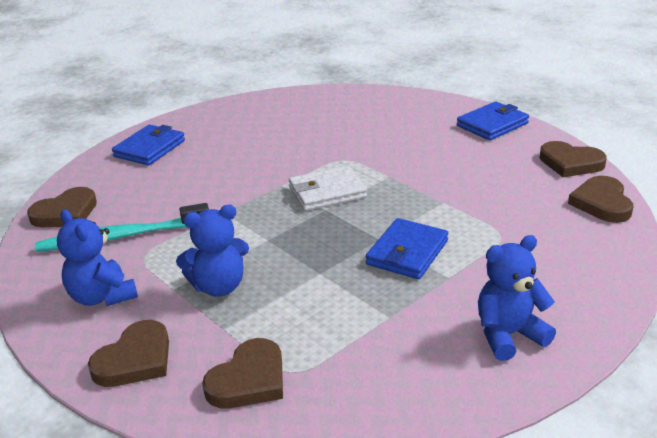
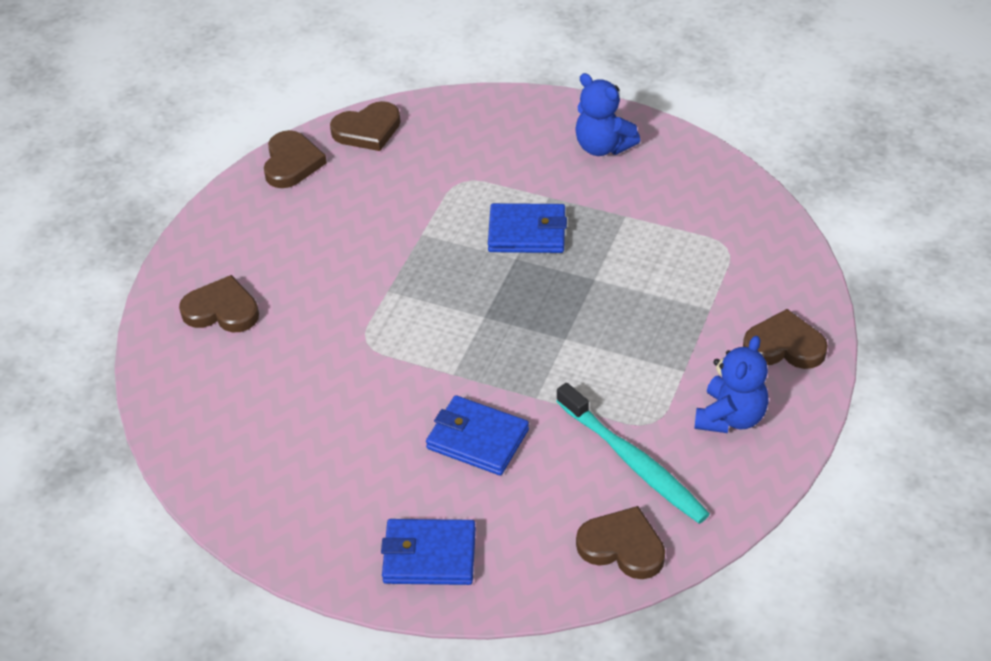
camera: 115 degrees left, 15 degrees up
blue teddy bear [176,204,249,297] -> none
brown heart [202,338,283,409] -> brown heart moved to [179,275,259,332]
white wallet [289,166,367,211] -> none
blue wallet [457,101,529,140] -> blue wallet moved to [426,395,529,475]

